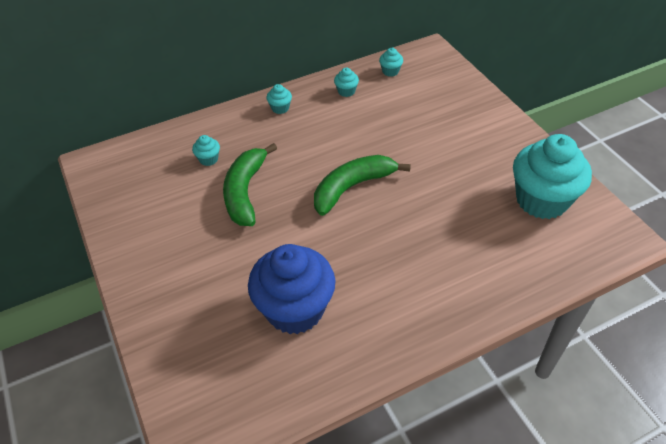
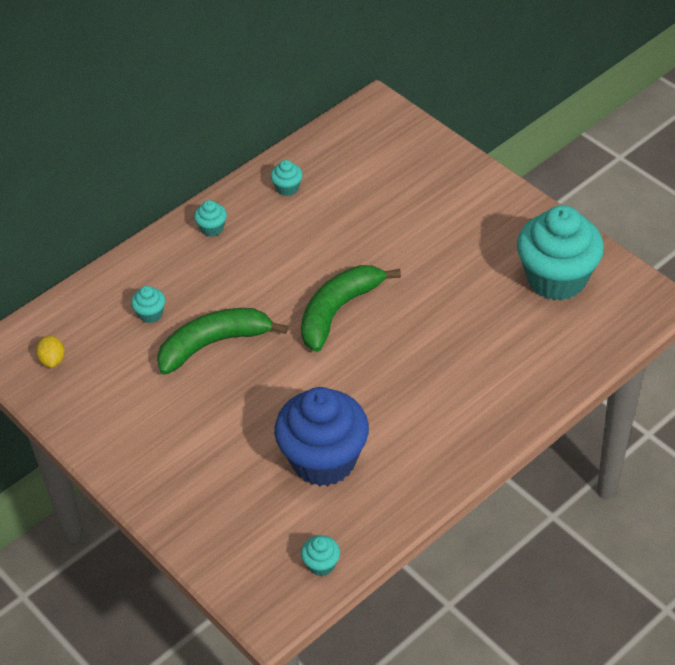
camera: 15 degrees left, 0 degrees up
green banana [223,143,277,226] -> green banana turned 75 degrees clockwise [157,308,288,375]
turquoise cupcake [379,48,403,77] -> turquoise cupcake moved to [301,535,340,576]
none -> yellow lemon [36,336,65,368]

